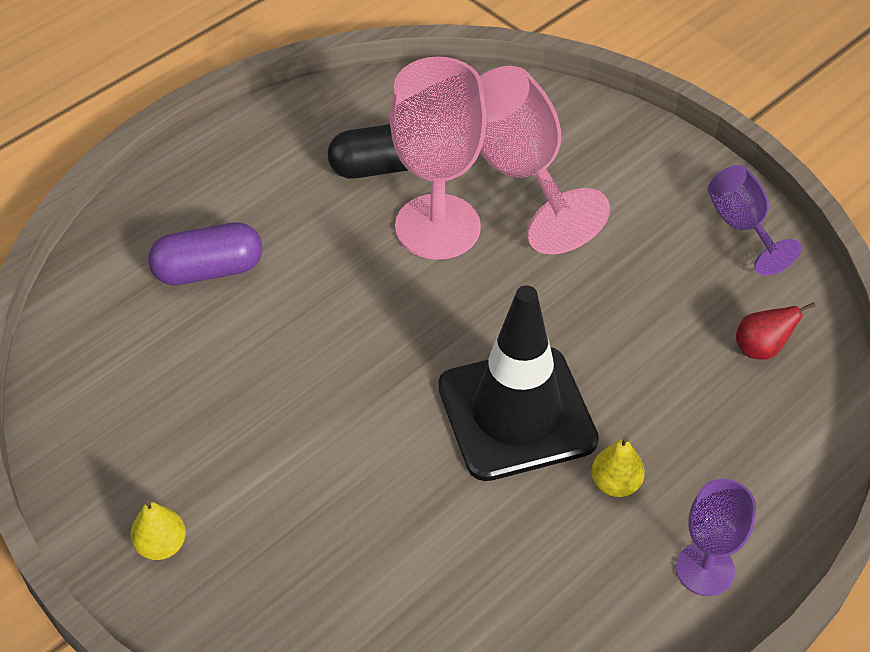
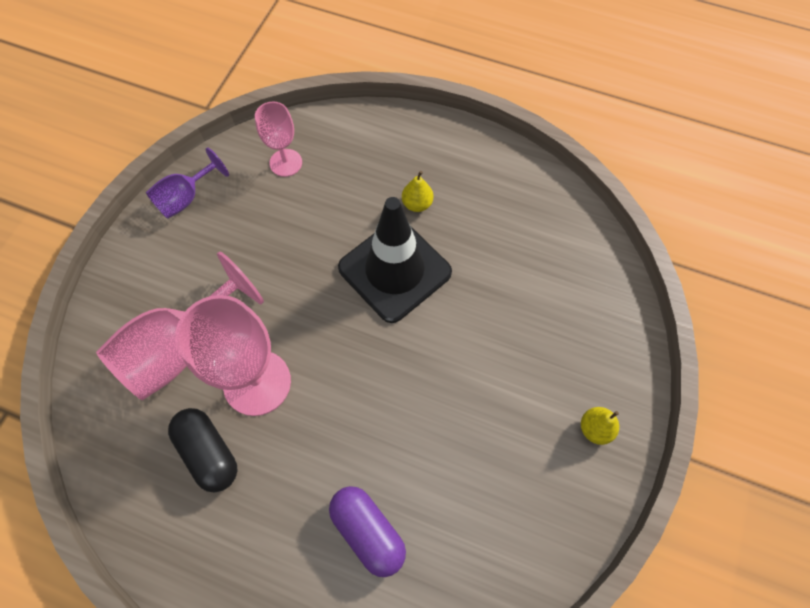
camera: 115 degrees left, 15 degrees up
purple goblet [676,479,756,596] -> none
red pear [736,302,815,360] -> pink goblet [255,101,302,177]

